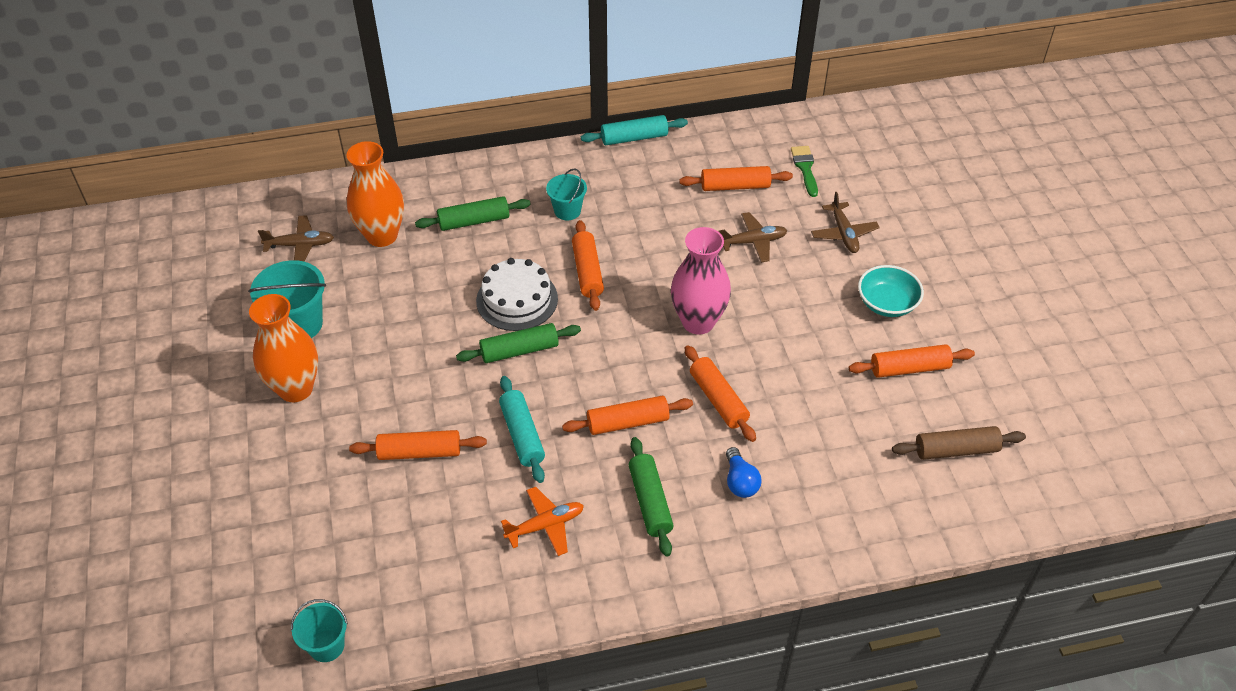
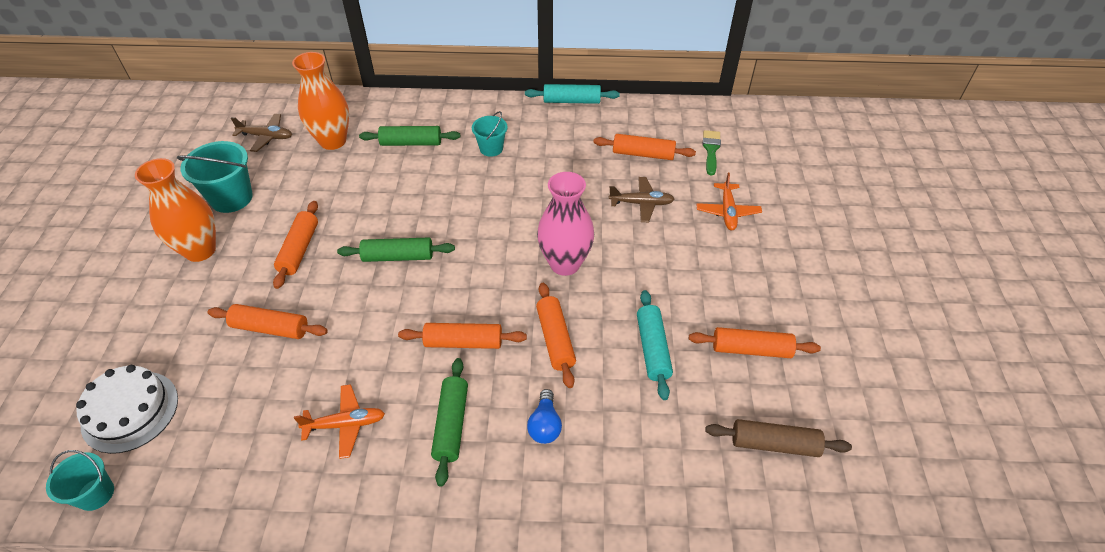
camera: 15 degrees right, 0 degrees up
white cake [476,258,558,331] -> white cake moved to [76,365,178,454]
turquoise rolling pin [499,376,545,483] -> turquoise rolling pin moved to [637,290,673,400]
orange rolling pin [572,220,604,311] -> orange rolling pin moved to [273,201,318,289]
brown plane [811,192,880,253] -> orange plane [696,172,762,230]
turquoise bowl [858,265,924,317] -> none

